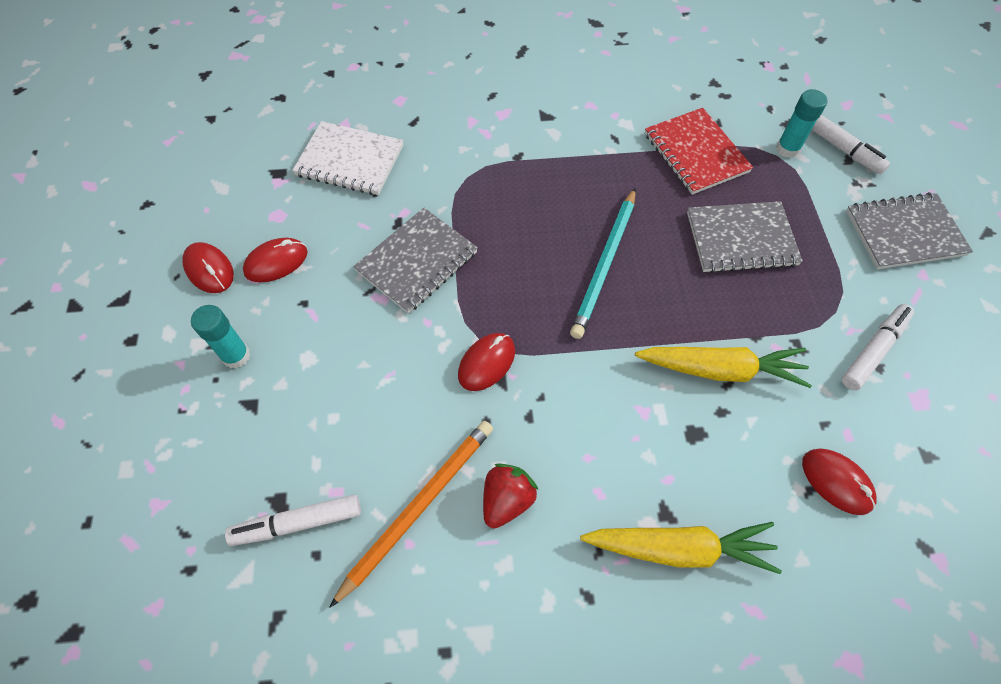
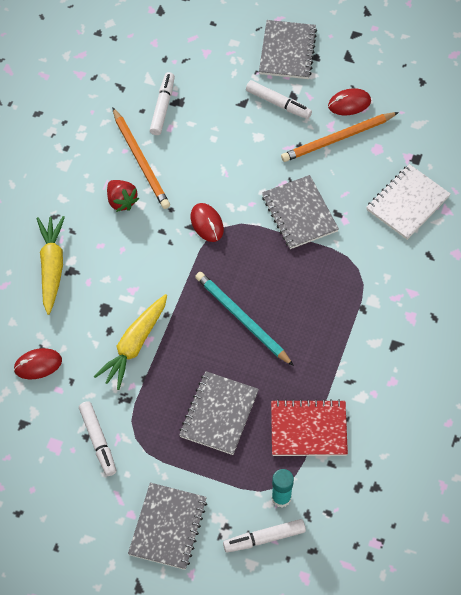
camera: 115 degrees right, 0 degrees up
turquoise glue stick [191,305,251,368] -> white marker [246,80,312,119]
red mouse [243,238,308,282] -> orange pencil [281,112,399,162]
yellow carrot [580,522,782,574] -> yellow carrot turned 150 degrees clockwise [36,216,65,315]
none -> grey notebook [259,20,317,79]

